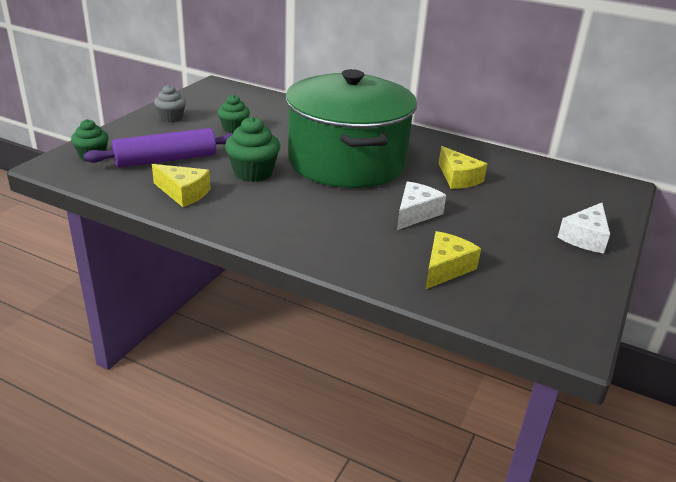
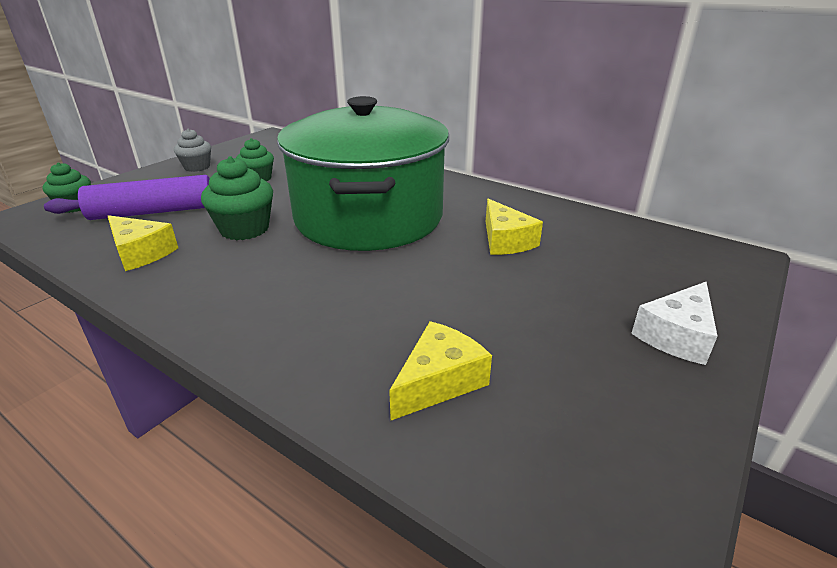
camera: 10 degrees right, 0 degrees up
white cheese [397,181,446,230] -> none

